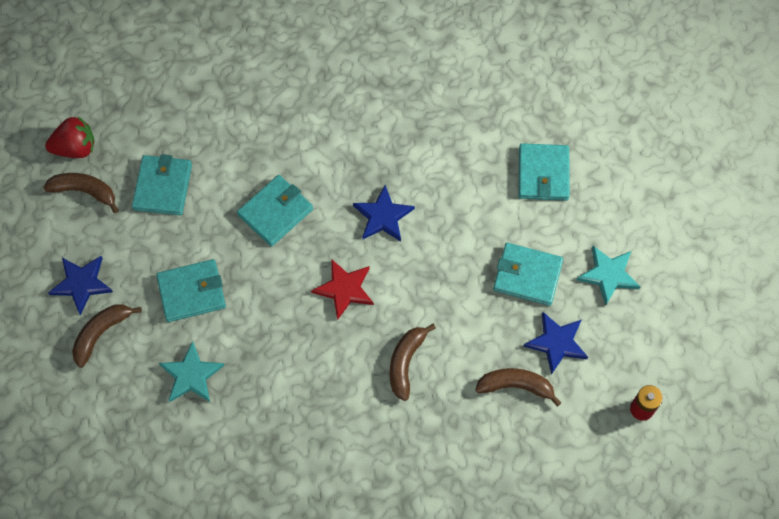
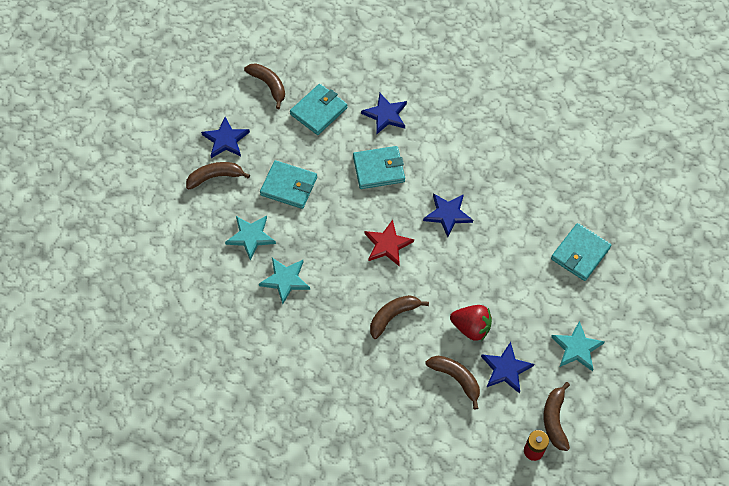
camera: 35 degrees right, 5 degrees down
red strawberry [45,116,95,158] -> red strawberry moved to [450,305,492,341]
turquoise wallet [493,243,563,306] -> none
none -> turquoise star [259,258,310,304]
none -> blue star [361,93,407,134]
none -> brown banana [544,382,570,451]

